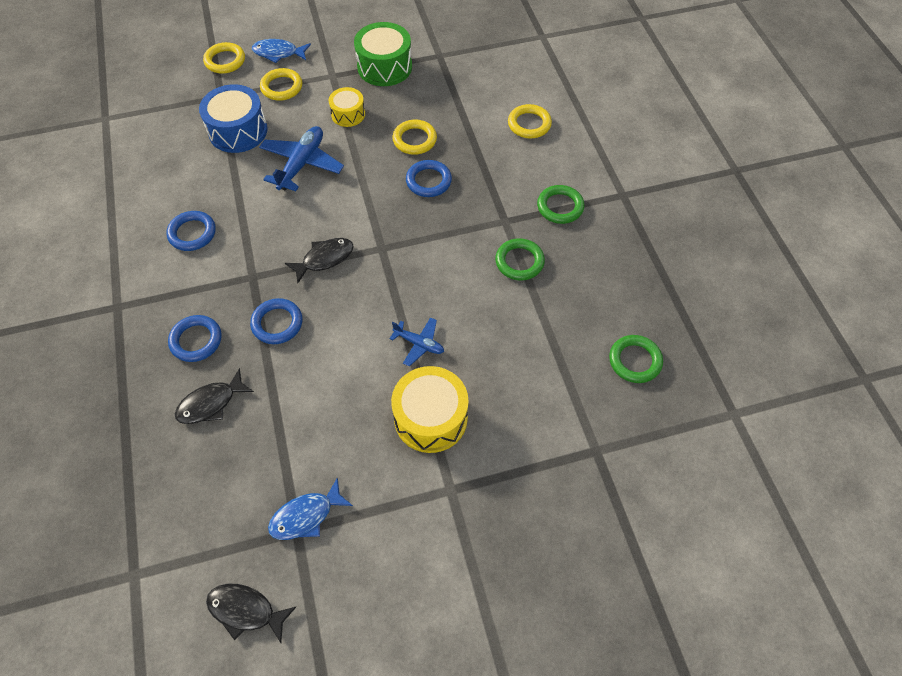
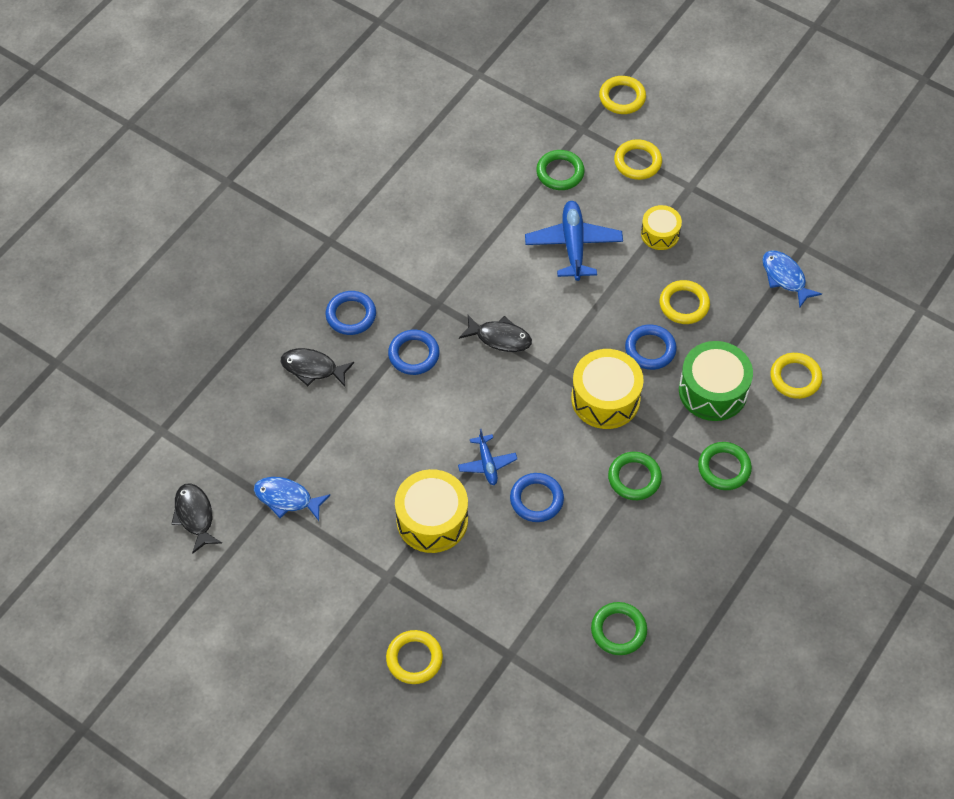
camera: 50 degrees right, 0 degrees up
blue ring [166,211,216,251] -> blue ring moved to [510,473,564,522]
blue drum [199,84,268,153] -> green ring [536,150,585,190]
blue fish [252,39,311,63] -> blue fish moved to [762,250,822,308]
blue plane [259,126,344,191] -> blue plane turned 75 degrees counterclockwise [525,201,623,281]
green drum [354,22,412,86] -> green drum moved to [679,341,753,421]
none -> yellow ring [386,630,443,684]
none -> yellow drum [571,349,644,429]

